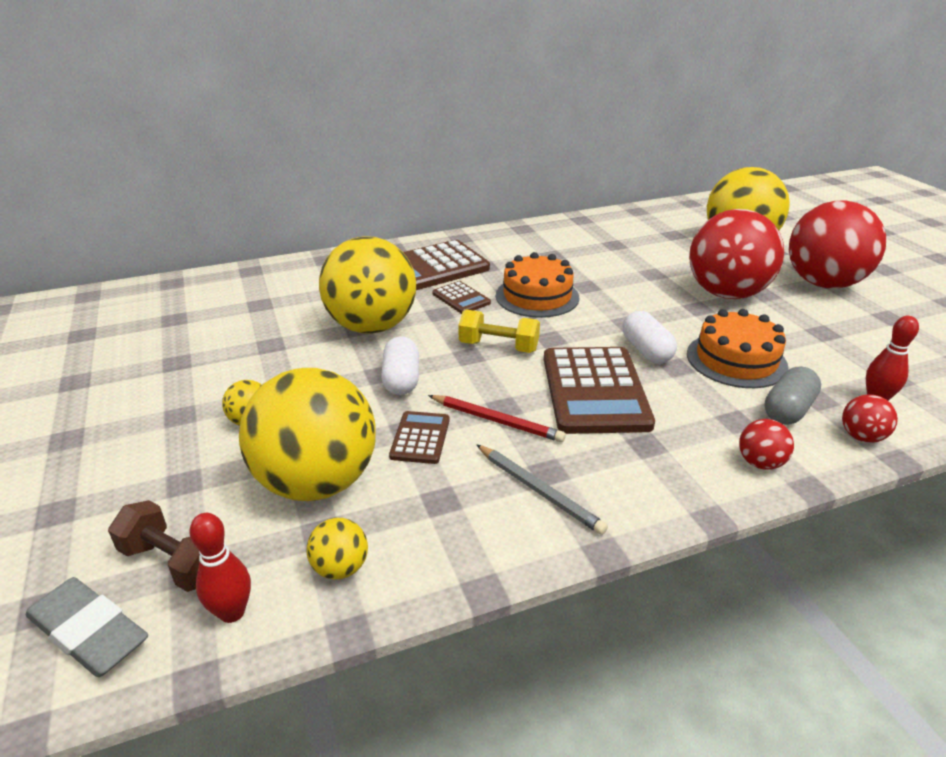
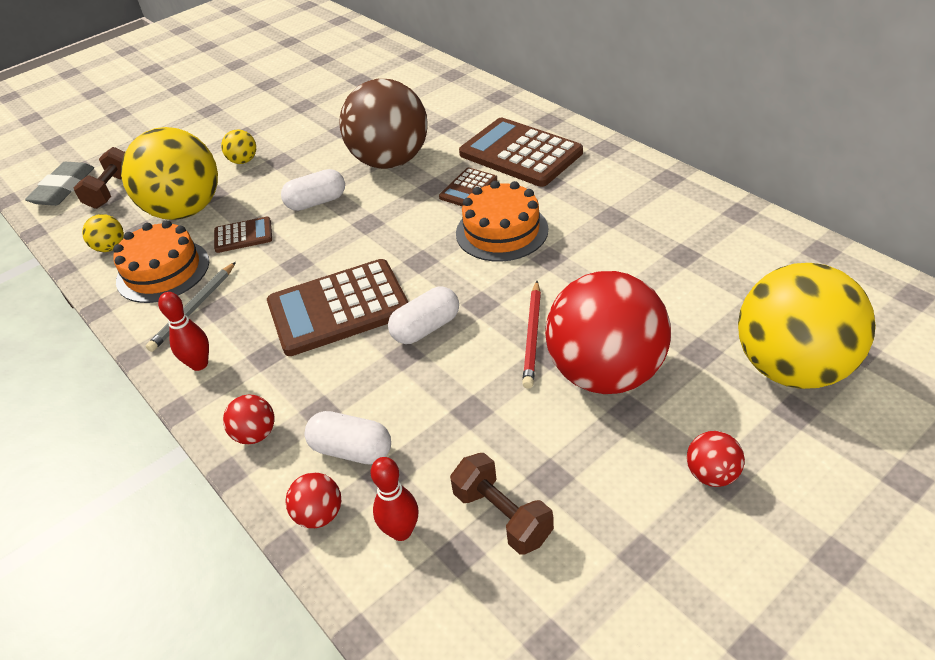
camera: 75 degrees right, 10 degrees up
red bowling pin [189,513,251,623] -> red bowling pin moved to [158,292,209,371]
yellow ball [319,236,416,334] -> brown ball [340,79,427,169]
red pencil [428,395,566,442] -> red pencil moved to [522,281,541,389]
yellow dumbbell [458,310,540,353] -> none
orange cake [687,309,788,388] -> orange cake moved to [113,220,209,303]
grey capsule [764,367,821,425] -> white capsule [305,411,391,464]
red ball [789,201,886,288] -> red ball [687,431,745,487], size x0.41
none -> brown dumbbell [450,453,554,555]

